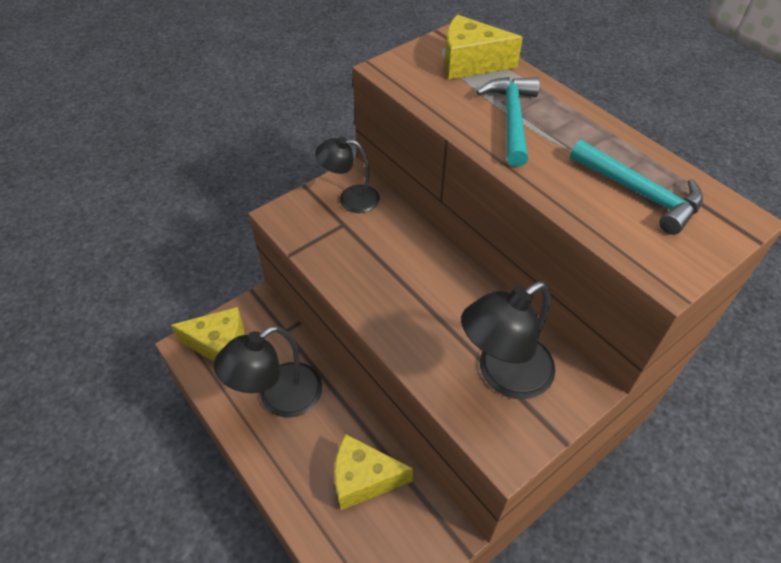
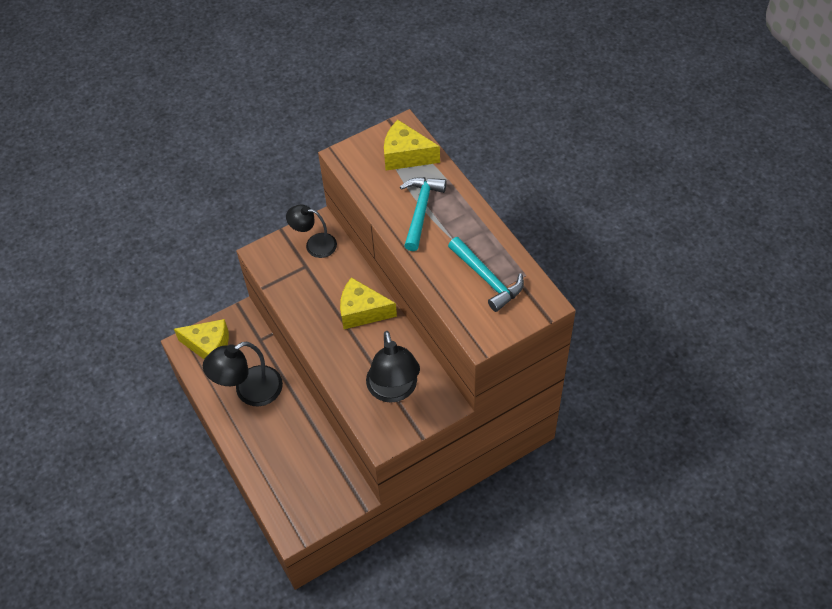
camera: 10 degrees right, 5 degrees up
yellow cheese [334,434,413,510] -> yellow cheese moved to [340,277,397,329]
black lamp [461,282,555,399] -> black lamp turned 75 degrees counterclockwise [366,331,420,403]

